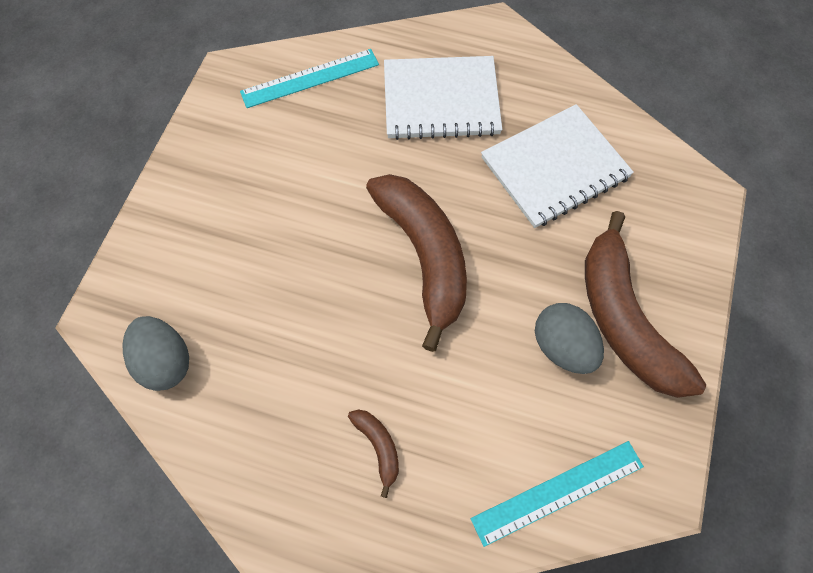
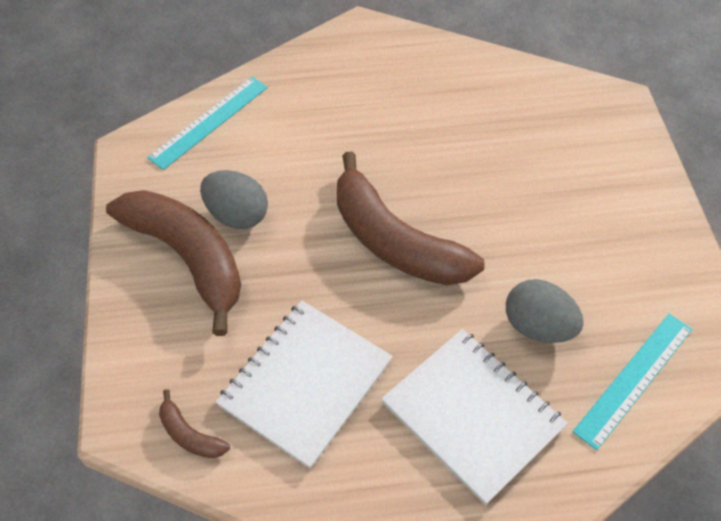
camera: 155 degrees right, 10 degrees down
grey egg [122,316,189,391] -> grey egg moved to [506,279,584,343]
brown banana [348,409,399,498] -> brown banana moved to [159,389,230,458]
white notebook [384,56,502,140] -> white notebook turned 75 degrees clockwise [381,329,568,505]

